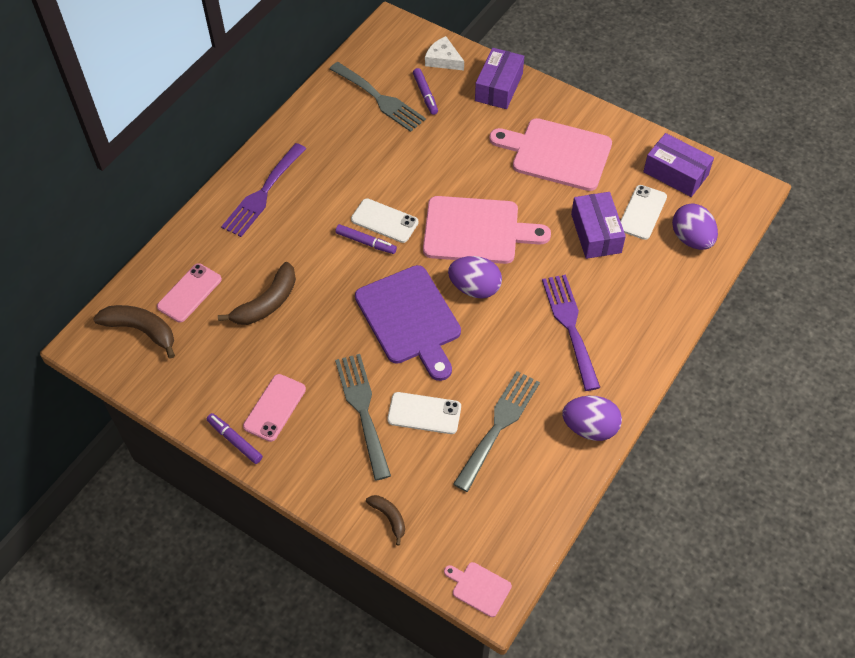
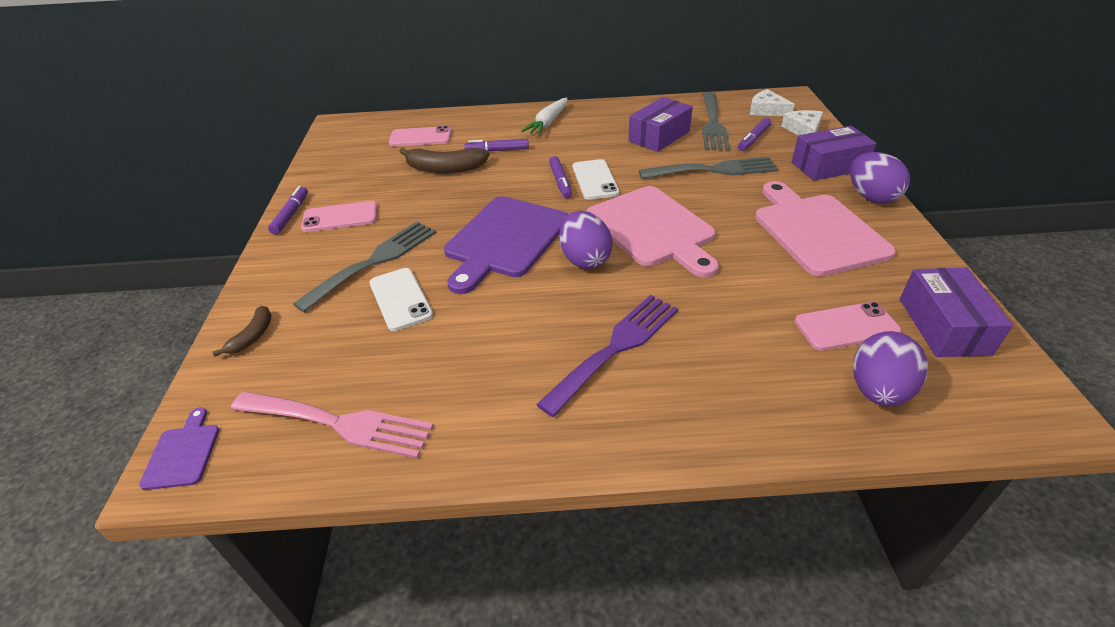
camera: 55 degrees right, 15 degrees down
brown banana [93,305,175,359] -> none
purple fork [221,143,306,237] -> white carrot [521,98,568,135]
pink cutting board [444,562,512,617] -> purple cutting board [139,407,219,490]
grey fork [453,371,540,492] -> grey fork moved to [639,157,778,179]
purple egg [562,396,622,441] -> purple egg moved to [850,152,910,204]
purple box [571,192,626,259] -> purple box moved to [628,97,693,152]
white phone [621,185,667,240] -> pink phone [795,302,902,351]
none -> pink fork [231,392,434,459]
none -> purple marker [464,139,529,151]
none -> white cheese [749,89,795,116]

